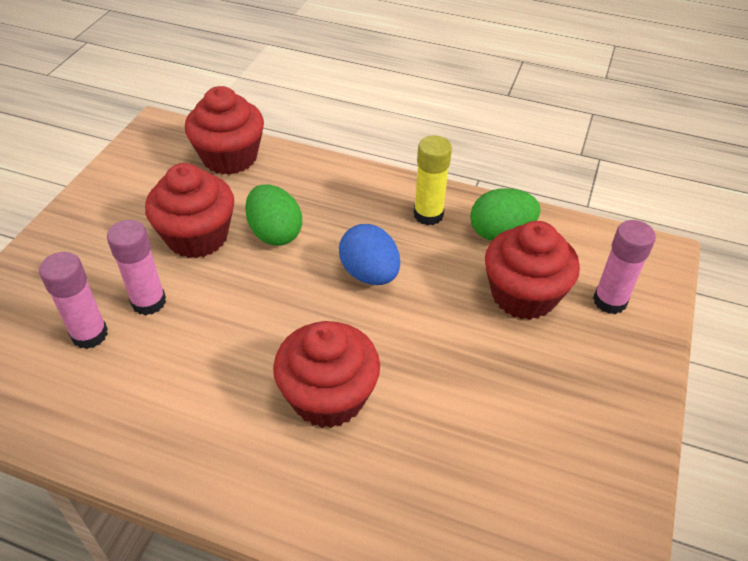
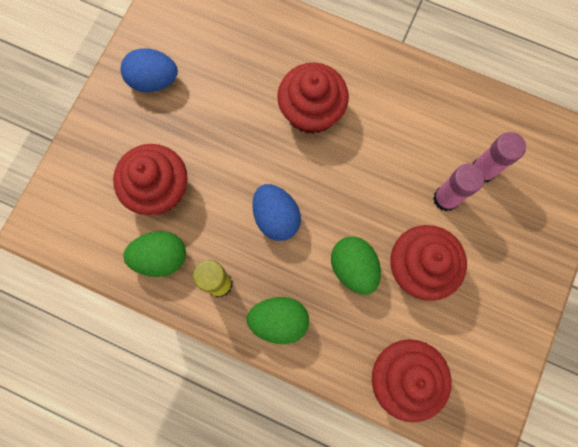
camera: 175 degrees left, 30 degrees up
pink glue stick [593,220,656,314] -> none
none -> blue egg [121,49,178,92]
none -> green egg [247,297,309,344]

